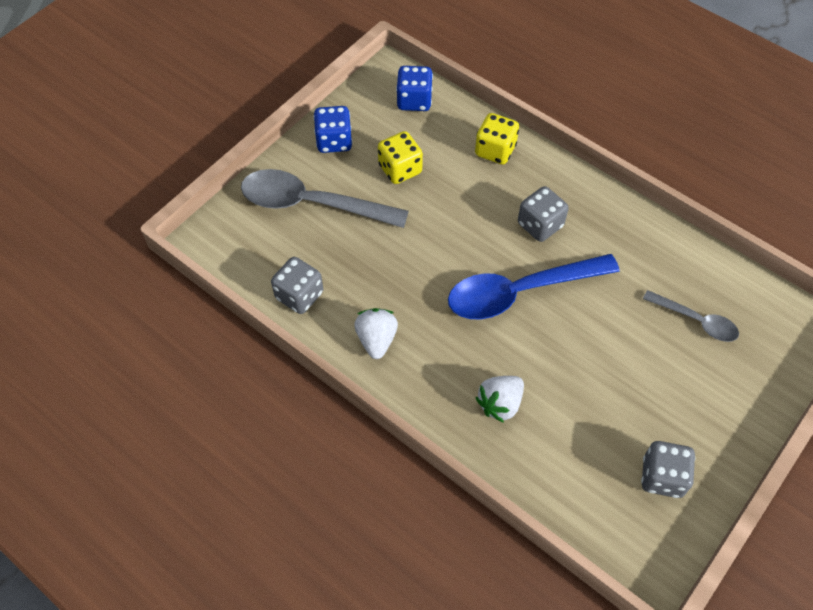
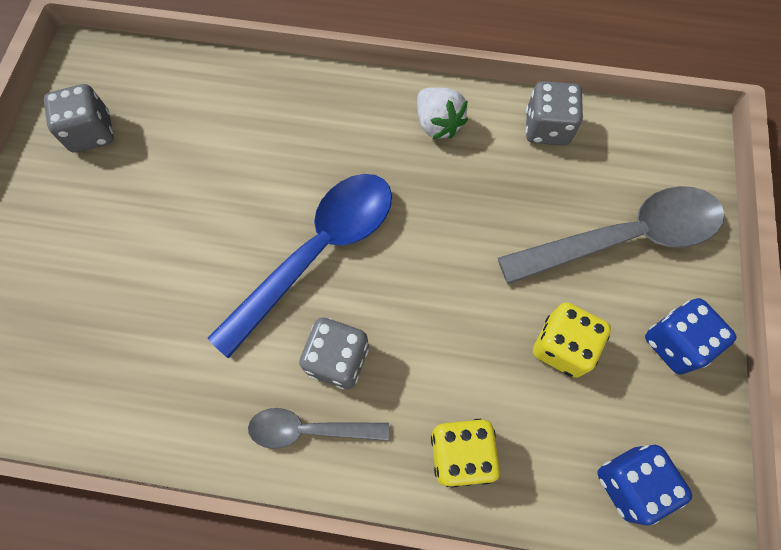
camera: 150 degrees right, 10 degrees up
white strawberry [476,376,524,423] -> none
grey spoon [643,290,739,342] -> grey spoon moved to [248,408,389,449]

